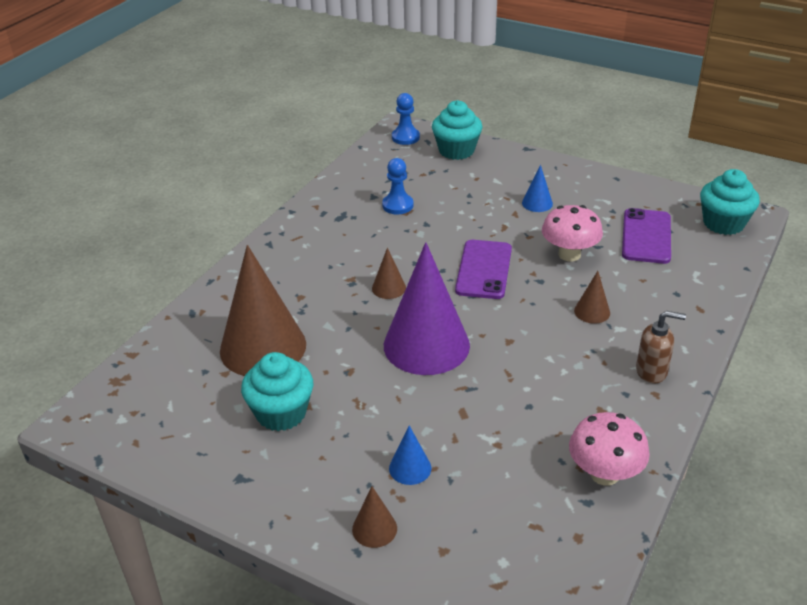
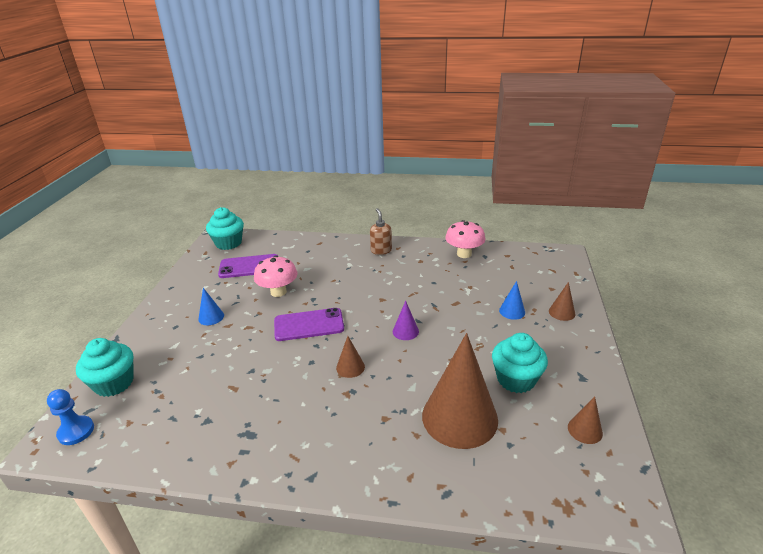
camera: 110 degrees left, 5 degrees down
blue pawn [382,158,414,214] -> none
purple cone [384,242,470,375] -> purple cone [393,301,419,340], size x0.43
brown cone [574,271,610,324] -> brown cone moved to [568,396,603,444]

